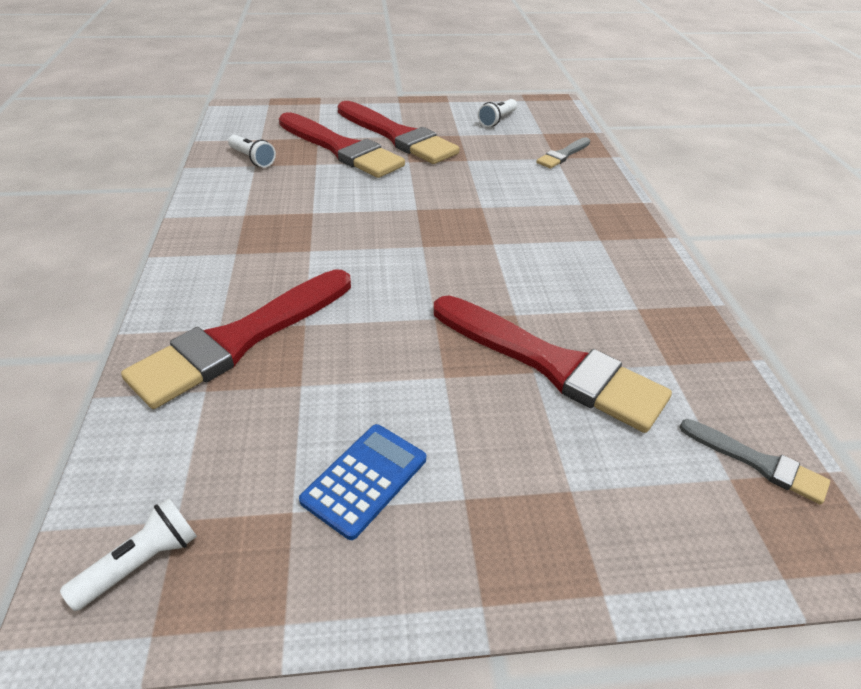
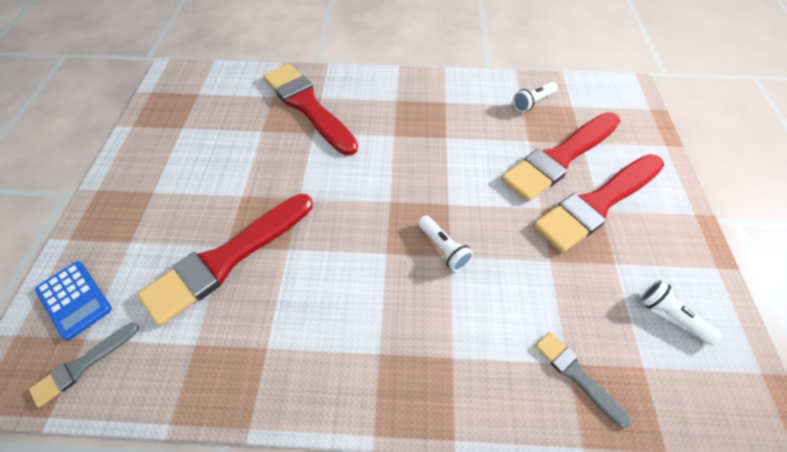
camera: 100 degrees right, 15 degrees up
white flashlight [60,498,197,611] -> white flashlight moved to [418,215,473,271]
blue calculator [299,424,426,540] -> blue calculator moved to [35,261,112,340]

